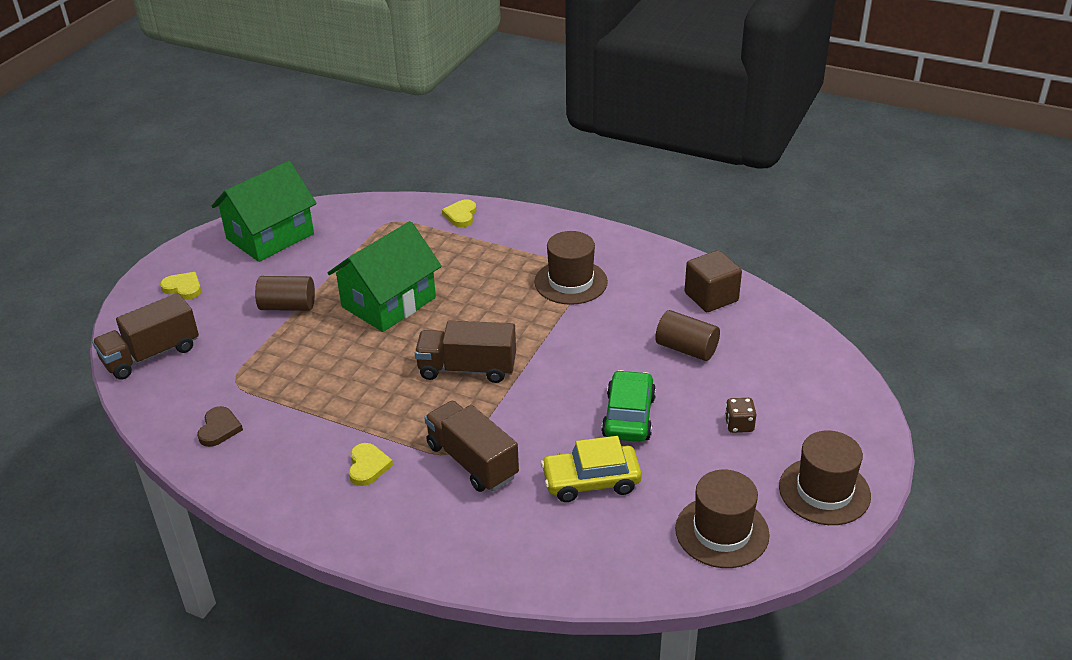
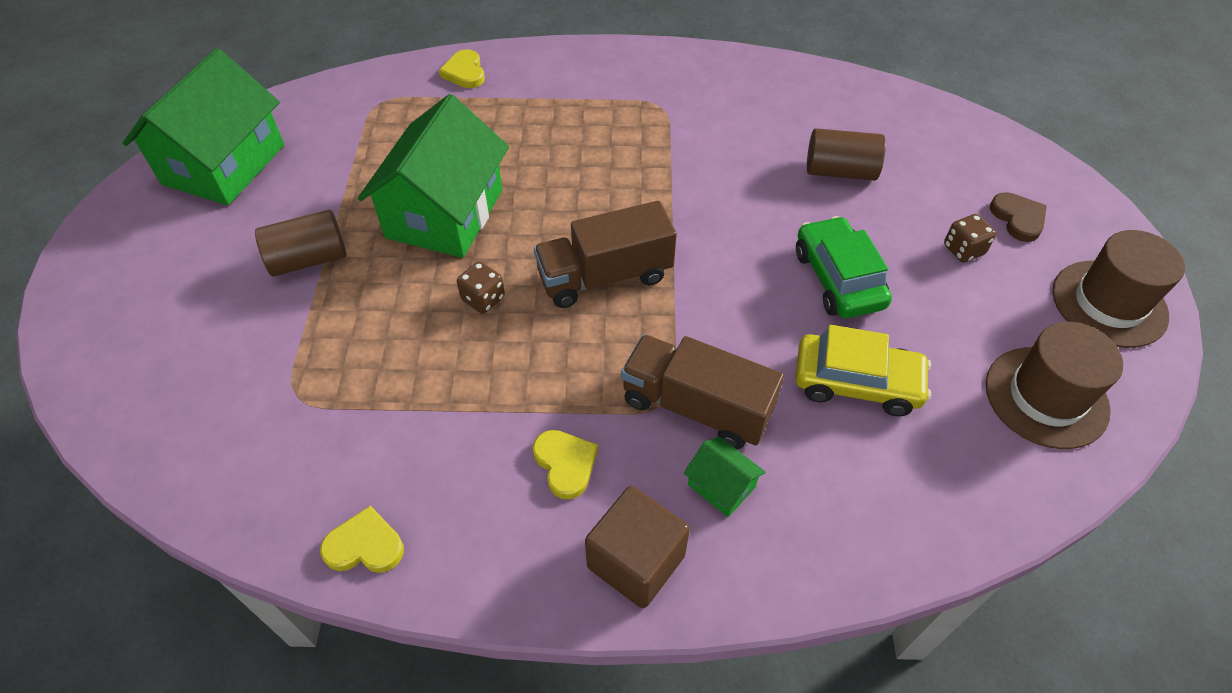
camera: 25 degrees left, 15 degrees up
brown truck [92,293,199,380] -> none
yellow heart [160,272,201,300] -> yellow heart moved to [320,506,404,573]
brown heart [197,406,243,447] -> brown heart moved to [990,192,1047,242]
brown hat [534,231,608,305] -> none
yellow car [541,436,642,502] -> yellow car turned 135 degrees counterclockwise [795,325,931,416]
brown cube [685,250,742,312] -> brown cube moved to [585,486,690,608]
none -> brown dice [457,261,505,314]
none -> green house [684,437,766,517]

